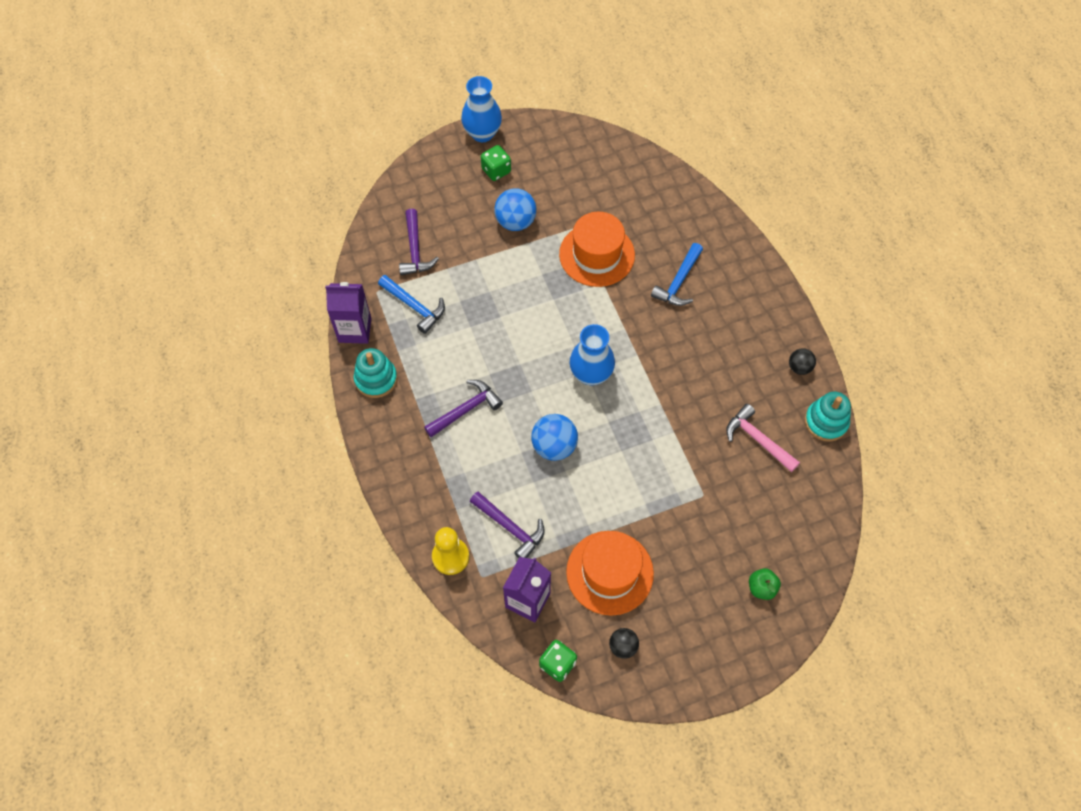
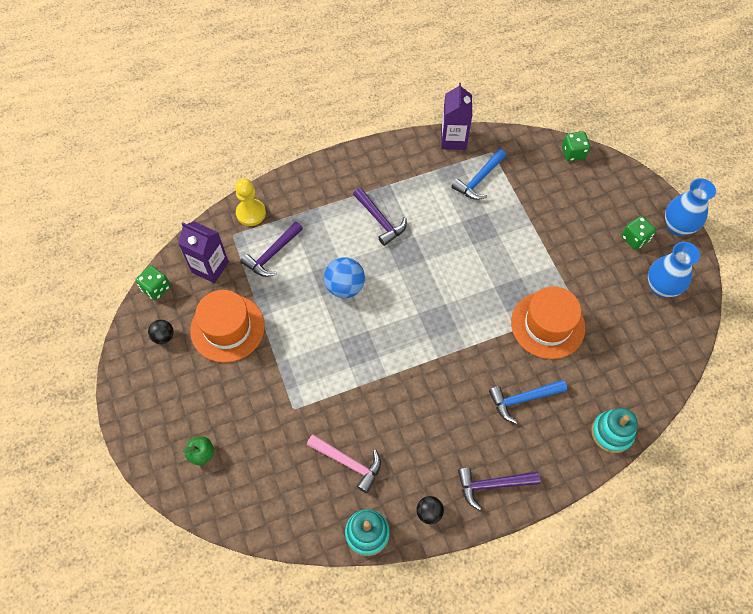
camera: 90 degrees right, 0 degrees up
turquoise stacking toy [354,348,398,398] -> turquoise stacking toy moved to [591,408,638,453]
purple hammer [399,209,439,275] -> purple hammer moved to [458,468,540,510]
blue ball [494,188,536,231] -> none
blue vase [570,324,615,385] -> blue vase moved to [648,242,700,297]
blue hammer [651,243,703,306] -> blue hammer turned 45 degrees counterclockwise [489,380,567,424]
pink hammer [726,404,800,472] -> pink hammer turned 75 degrees clockwise [307,434,381,493]
none -> green dice [562,131,590,161]

